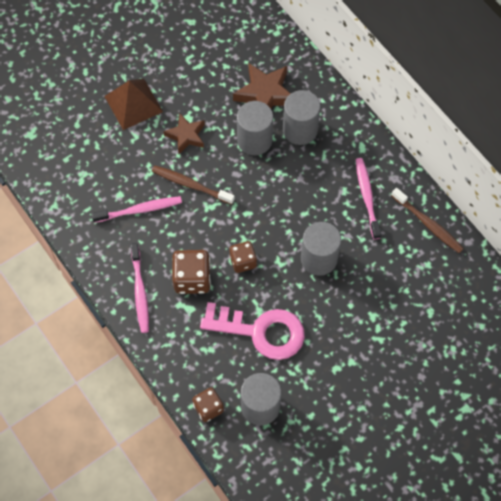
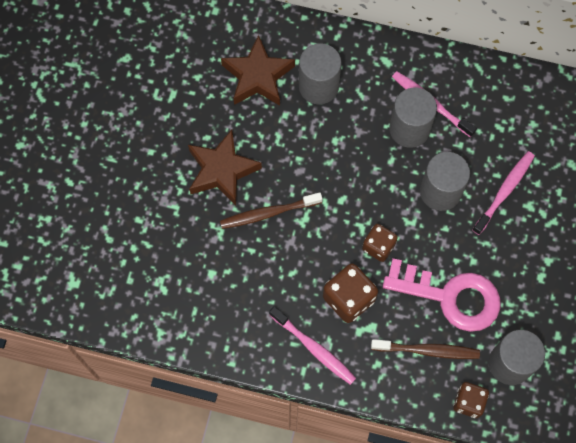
camera: 40 degrees left, 5 degrees up
pink toothbrush [92,196,182,223] -> pink toothbrush moved to [473,151,535,235]
brown pyramid [104,79,163,130] -> none
brown star [163,114,205,154] -> brown star [188,129,262,205], size x1.52
pink key [200,302,305,360] -> pink key turned 45 degrees clockwise [383,258,500,332]
grey cylinder [237,101,273,155] -> grey cylinder moved to [389,87,437,148]
brown toothbrush [391,188,464,253] -> brown toothbrush moved to [371,339,480,359]

